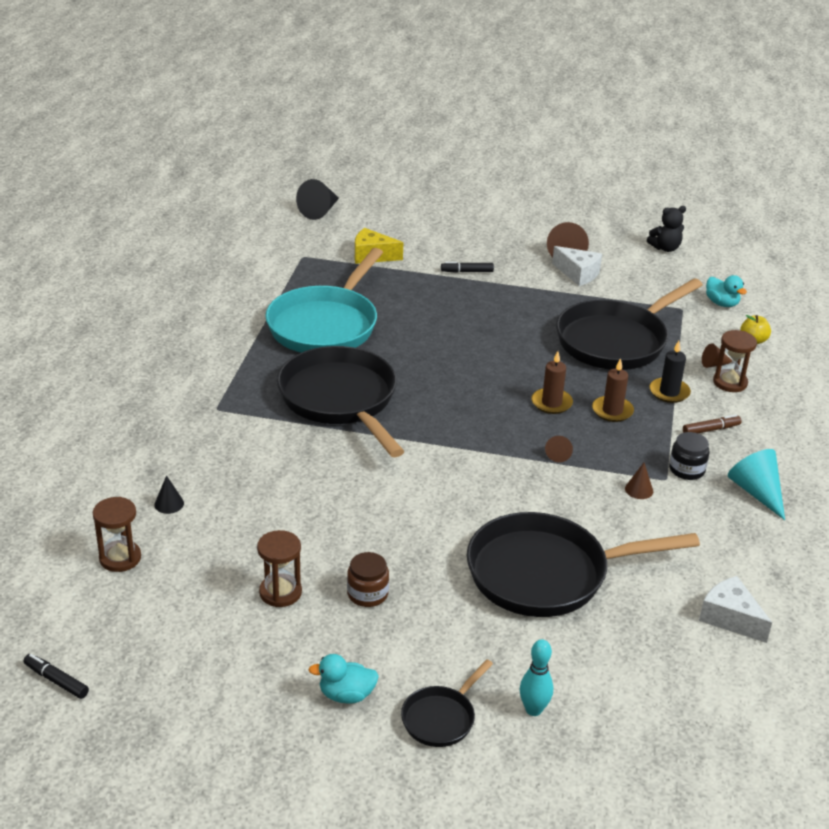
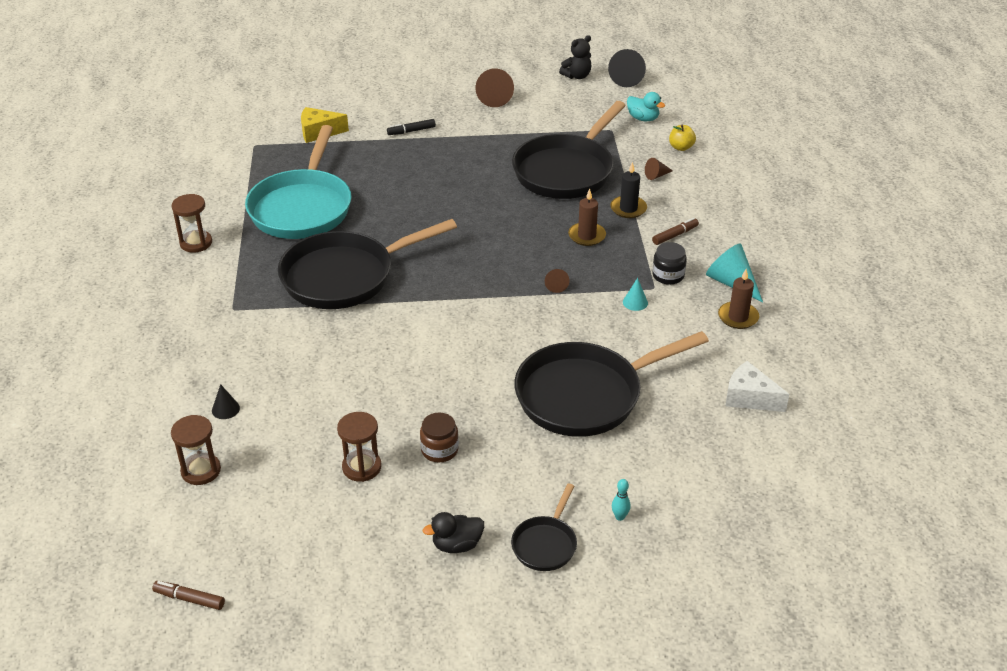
camera: 15 degrees left, 5 degrees up
black marker [24,654,89,699] -> brown marker [152,581,225,610]
black pan [277,346,405,457] -> black pan turned 75 degrees counterclockwise [278,219,457,309]
black cone [296,179,339,220] -> black cone moved to [608,49,646,87]
turquoise duck [308,654,379,703] -> black duck [423,512,484,553]
turquoise bowling pin [520,639,553,716] -> turquoise bowling pin [612,479,631,521], size x0.64
brown candle [531,351,573,414] -> brown candle moved to [718,269,759,329]
white cheese [552,246,602,286] -> none
brown cone [625,463,653,499] -> turquoise cone [623,278,648,311]
brown hourglass [713,330,757,392] -> brown hourglass moved to [172,194,212,253]

